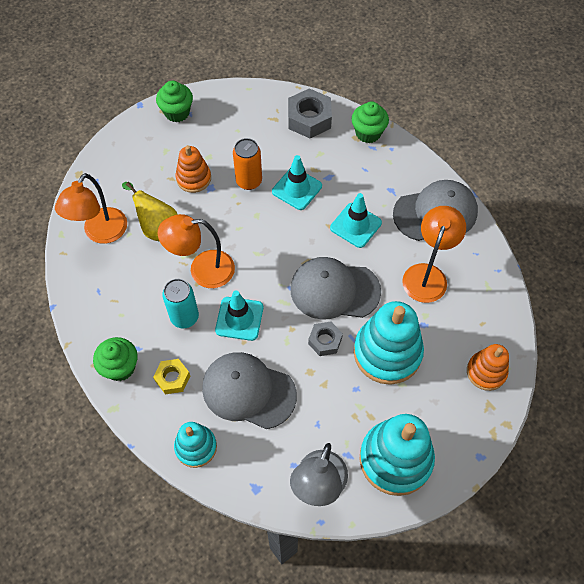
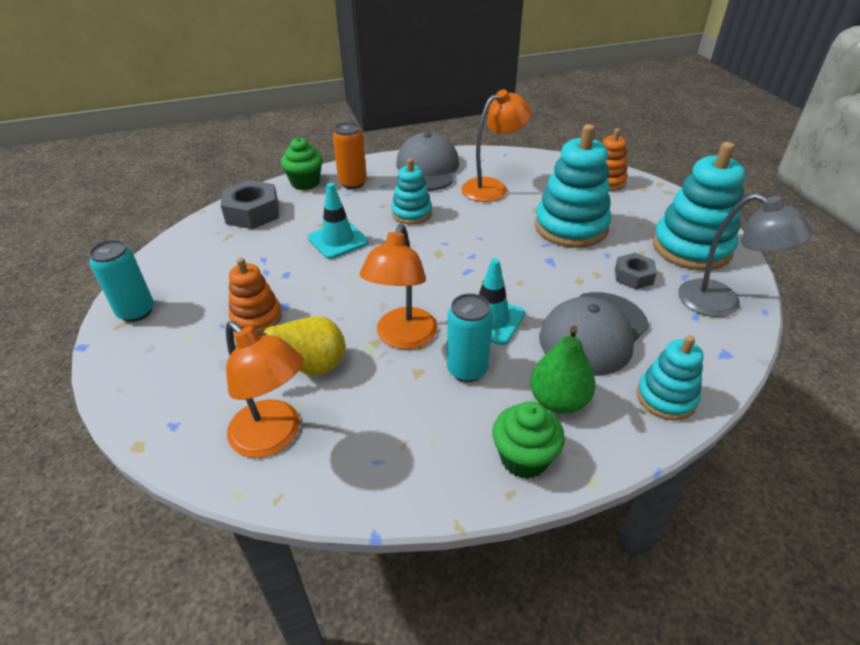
camera: 70 degrees left, 20 degrees down
yellow nut [153,359,190,394] -> green pear [530,326,595,414]
green cupcake [156,81,193,122] -> turquoise can [89,240,154,322]
orange can [233,138,262,190] -> orange can moved to [333,122,367,189]
grey cap [290,257,381,320] -> none
grey nut [308,321,343,356] -> grey nut moved to [615,253,657,290]
turquoise traffic cone [330,193,382,248] -> turquoise stacking toy [391,158,432,224]
orange lamp [402,206,466,303] -> orange lamp turned 105 degrees clockwise [461,89,532,202]

